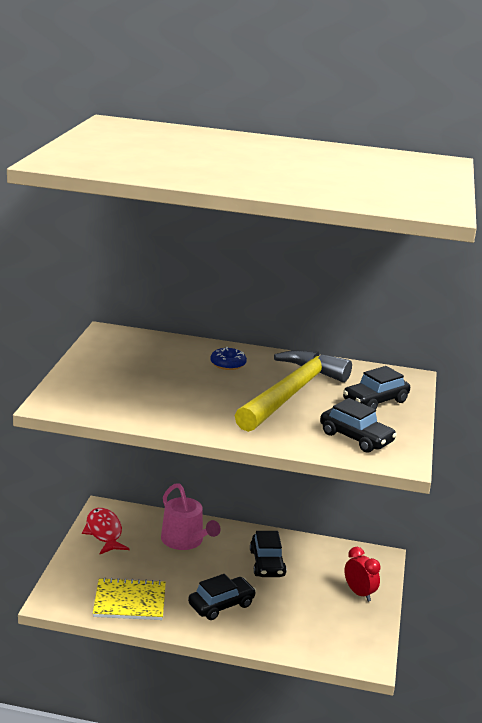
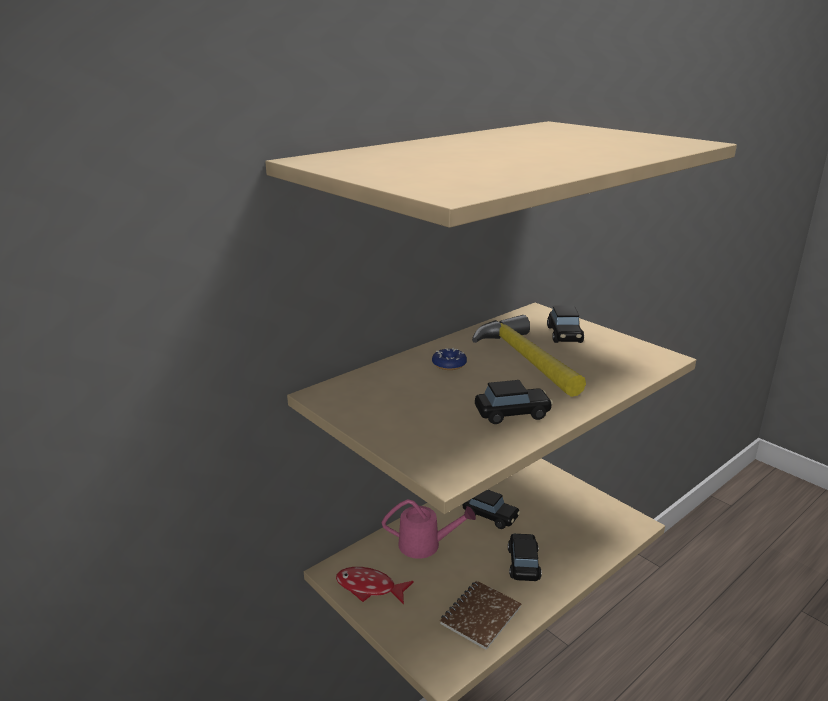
camera: 50 degrees left, 0 degrees up
yellow notebook [93,577,166,620] -> brown notebook [440,581,522,650]
black car [320,398,397,453] -> black car moved to [475,380,553,424]
red clock [344,547,380,602] -> none

